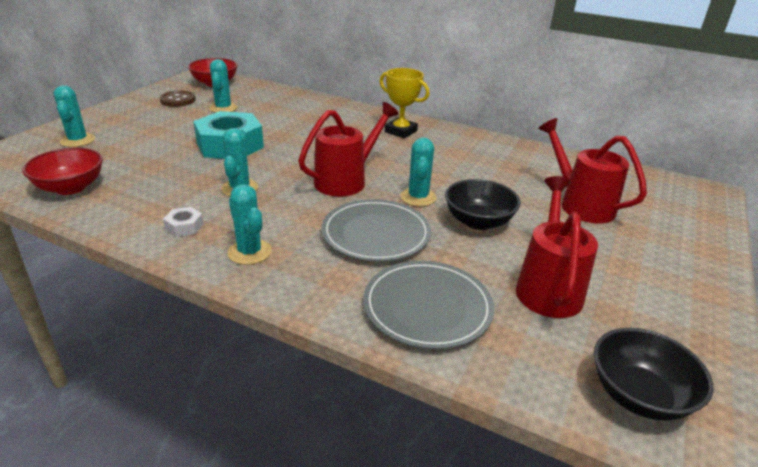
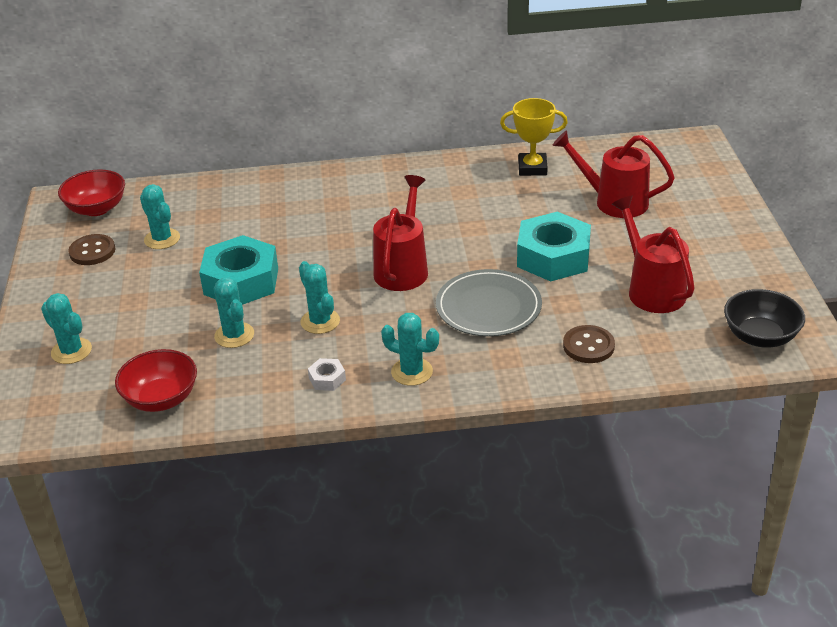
camera: 30 degrees left, 5 degrees up
grey plate [363,261,494,349] -> brown button [563,325,615,363]
yellow trophy [379,68,430,138] -> yellow trophy moved to [500,98,568,176]
turquoise cactus [400,138,437,206] -> turquoise cactus moved to [214,277,254,348]
black bowl [445,179,521,230] -> turquoise nut [517,212,591,281]

